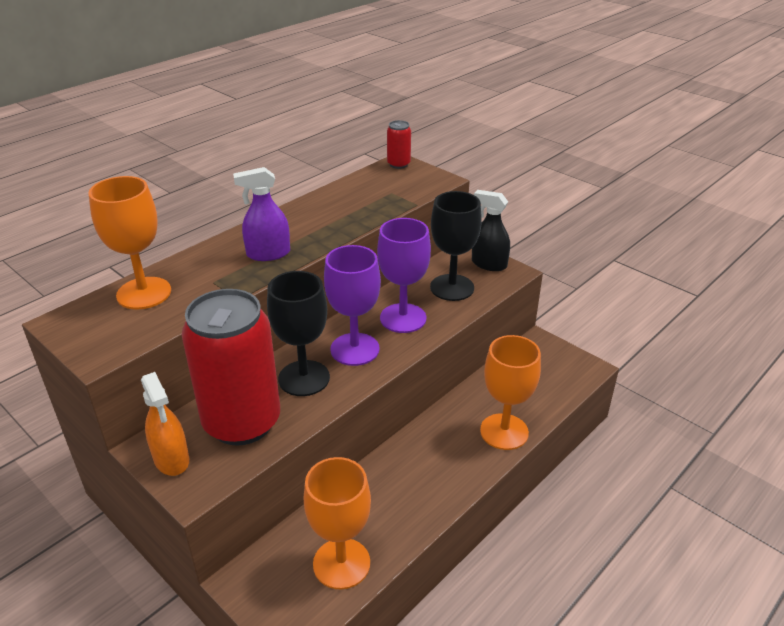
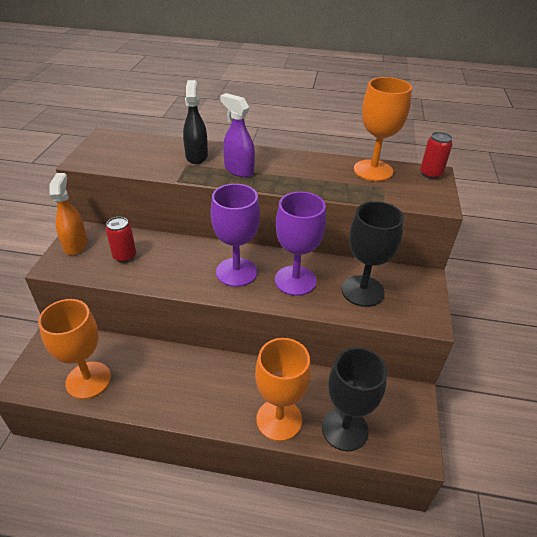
camera: 55 degrees right, 5 degrees up
orange goblet [88,176,171,309] -> orange goblet moved to [354,77,412,181]
orange spray bottle [141,372,189,476] -> orange spray bottle turned 150 degrees clockwise [49,173,87,255]
red can [182,289,280,446] -> red can [106,217,136,263], size x0.41
black goblet [267,271,330,396] -> black goblet moved to [322,347,387,451]
black spray bottle [472,190,510,271] -> black spray bottle moved to [183,80,208,164]

